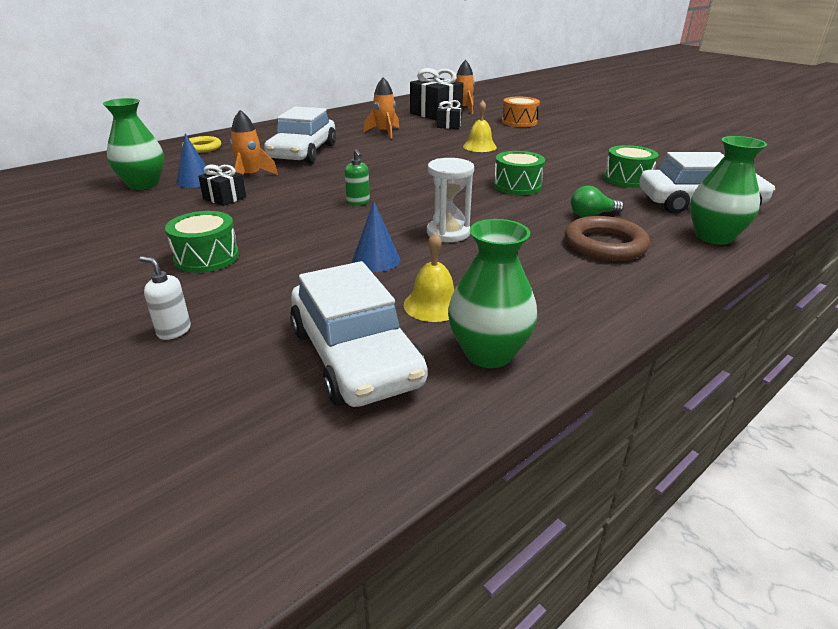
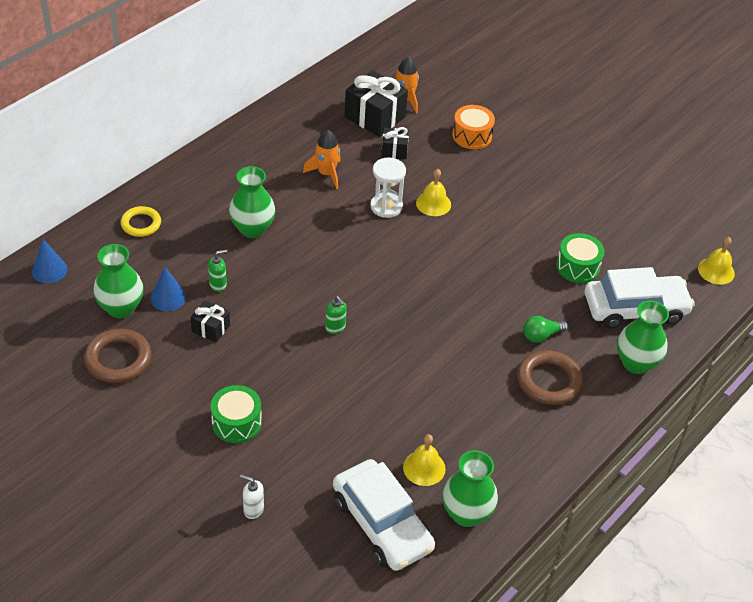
camera: 10 degrees left, 15 degrees up
orange rocket [230,110,278,175] -> green soap dispenser [208,249,227,292]
white car [264,107,336,164] -> green vase [229,166,275,238]
blue cone [352,202,400,272] -> blue cone moved to [32,239,67,283]
white hourglass [427,158,474,242] -> white hourglass moved to [370,157,406,218]
green drum [494,151,545,195] -> none
none -> brown ring [84,329,151,383]
none -> yellow bell [698,237,735,285]

